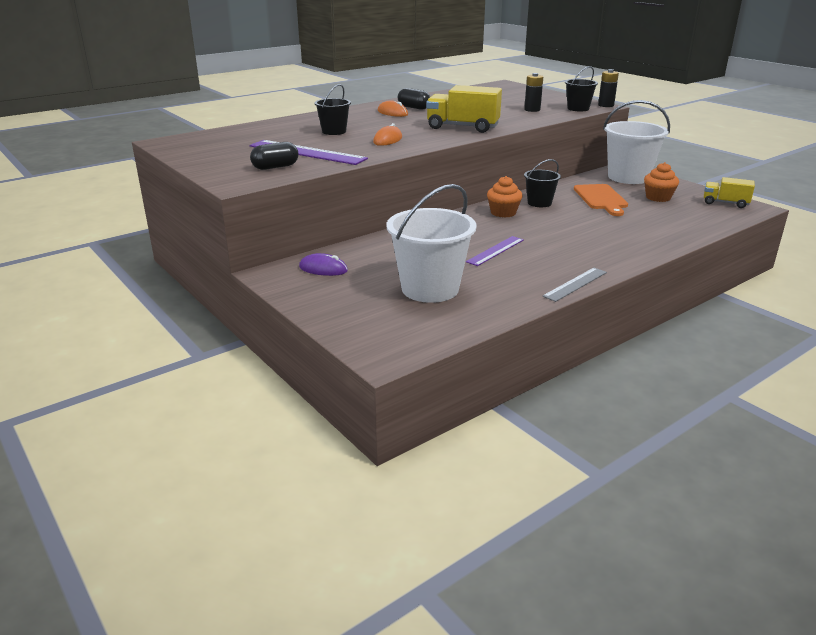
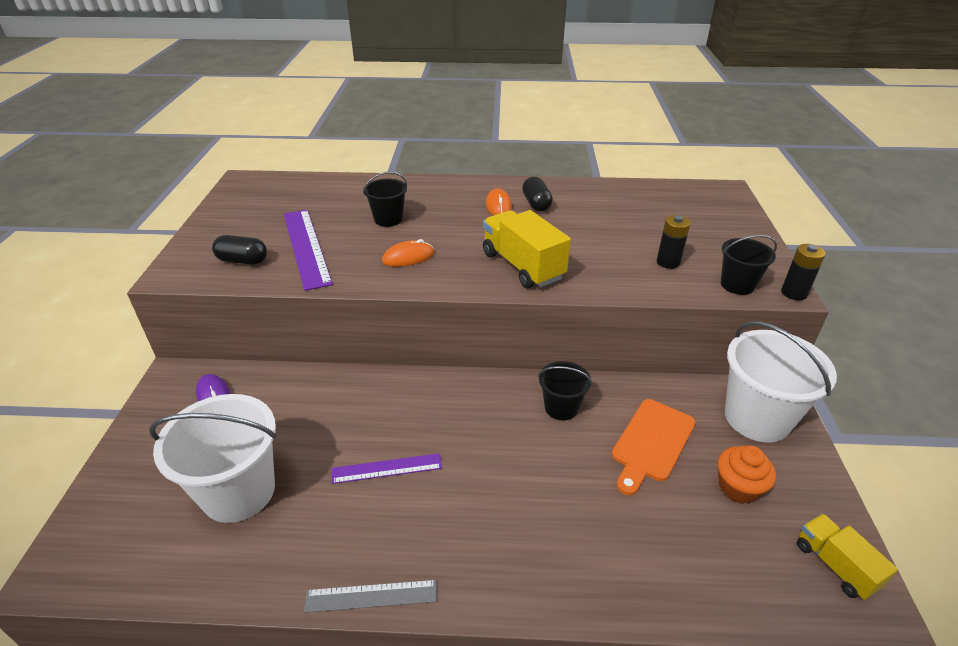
camera: 40 degrees right, 10 degrees up
orange cupcake [487,176,523,218] -> none

